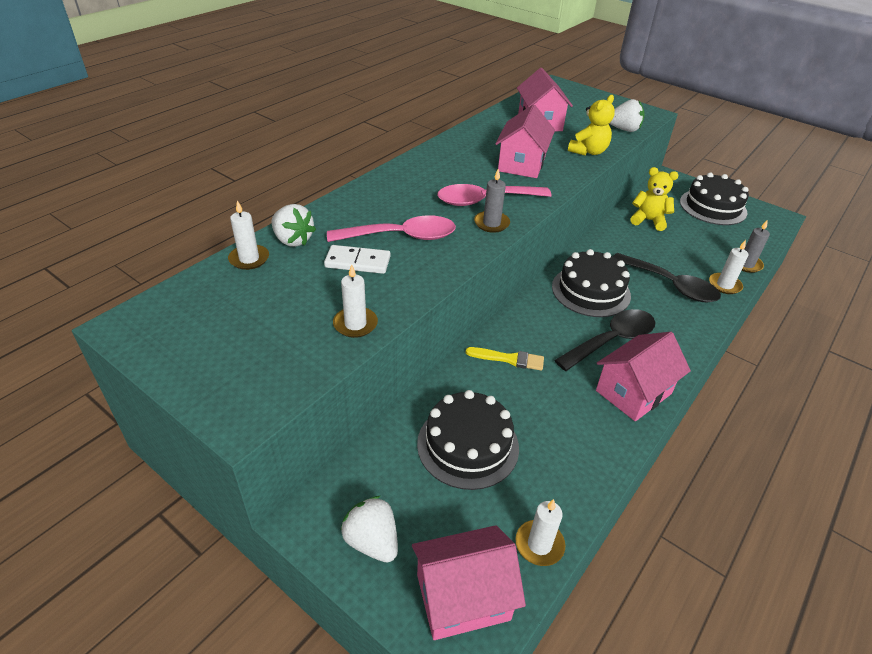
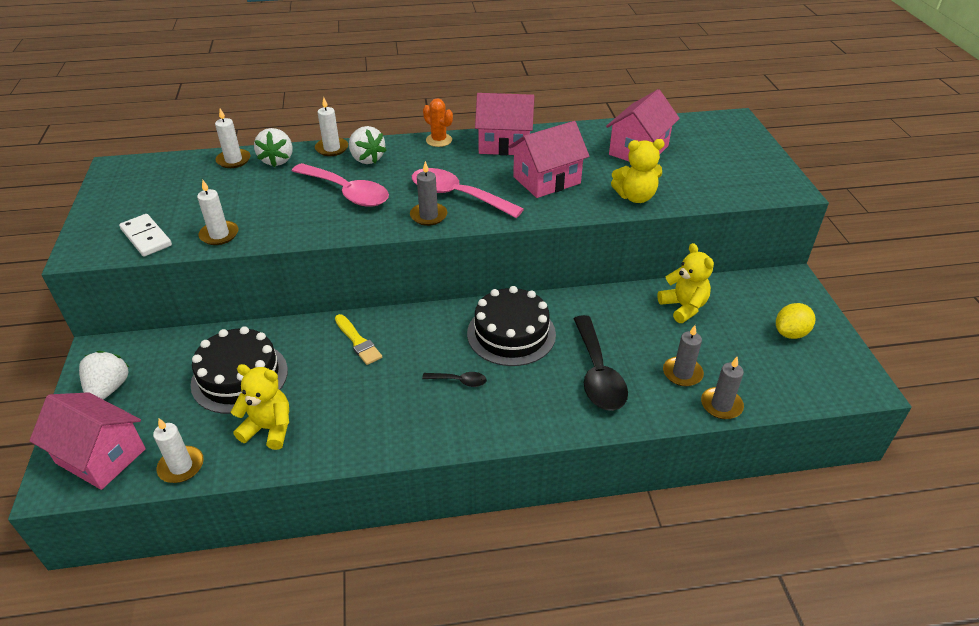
camera: 45 degrees right, 0 degrees up
white domino [324,245,391,274] -> white domino moved to [119,214,172,257]
black spoon [555,309,655,371] -> black spoon [422,372,487,387], size x0.47
pink house [596,332,691,421] -> pink house moved to [475,93,534,155]
white strawberry [609,99,645,132] -> white strawberry moved to [349,126,387,164]
black cake [680,172,749,225] -> yellow lemon [776,303,815,339]
white candle [709,240,748,294] -> white candle moved to [315,97,348,156]
none -> yellow teddy bear [231,364,289,450]
none -> orange cactus [423,98,453,147]
none -> grey candle [663,325,704,387]

